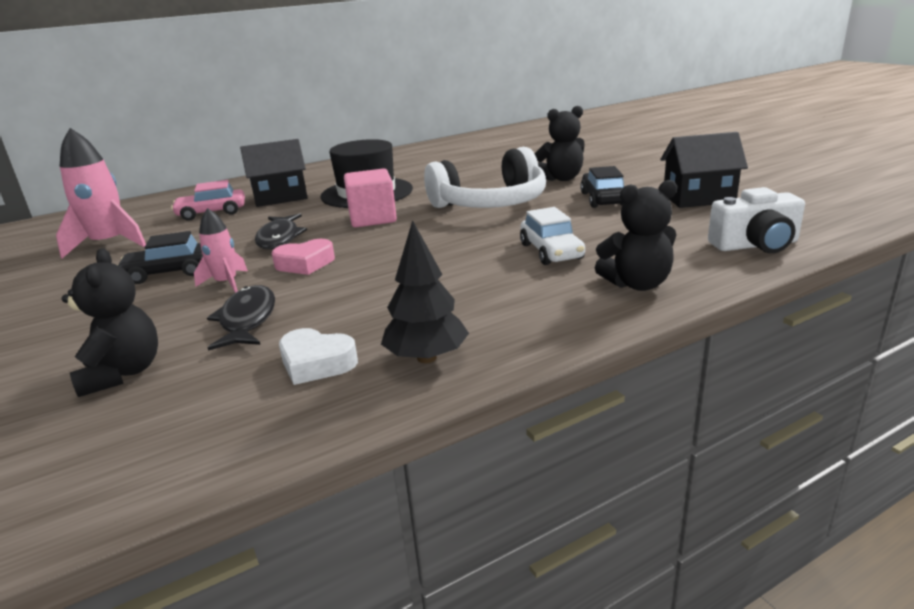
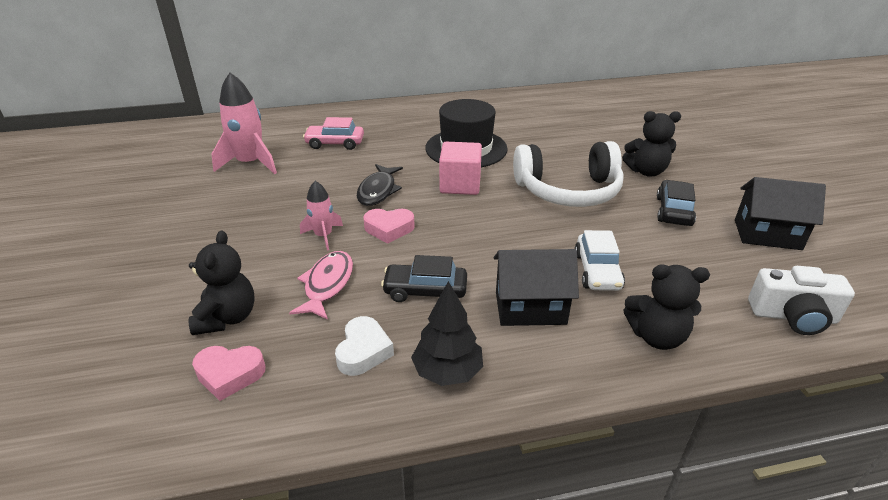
camera: 15 degrees right, 10 degrees up
black car [118,231,203,284] -> black car moved to [381,255,467,302]
black fish [207,285,275,351] -> pink fish [289,251,353,320]
black house [240,139,307,207] -> black house moved to [494,249,579,326]
white heart [279,328,358,385] -> white heart turned 120 degrees counterclockwise [335,316,394,376]
none -> pink heart [192,346,265,401]

